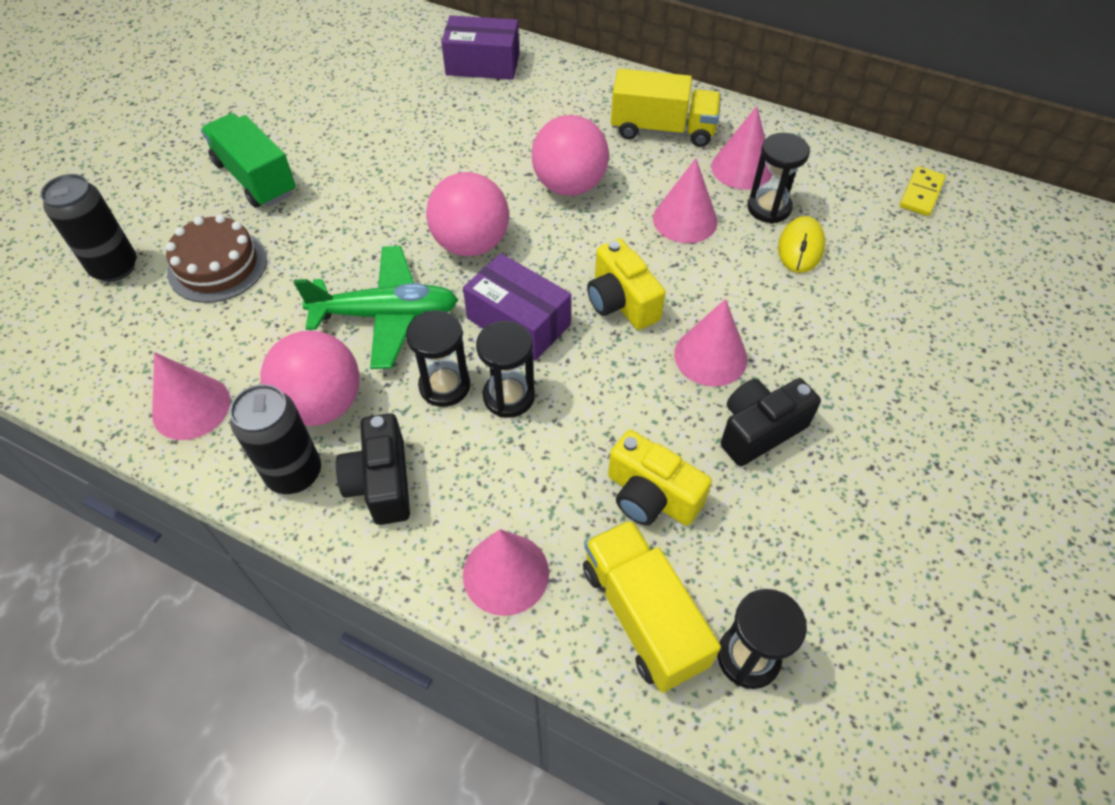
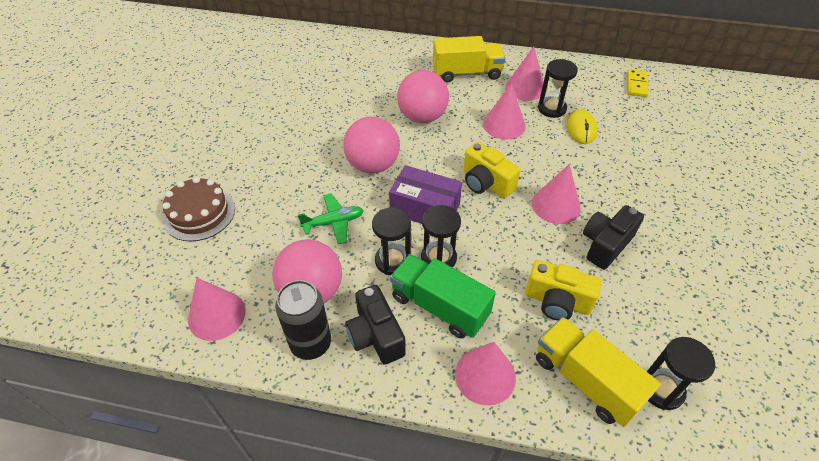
camera: 15 degrees left, 5 degrees down
black can [40,174,136,282] -> none
green truck [201,113,296,208] -> green truck moved to [390,254,496,339]
green plane [294,246,458,369] -> green plane [298,193,364,244], size x0.60
purple box [441,15,519,80] -> none

